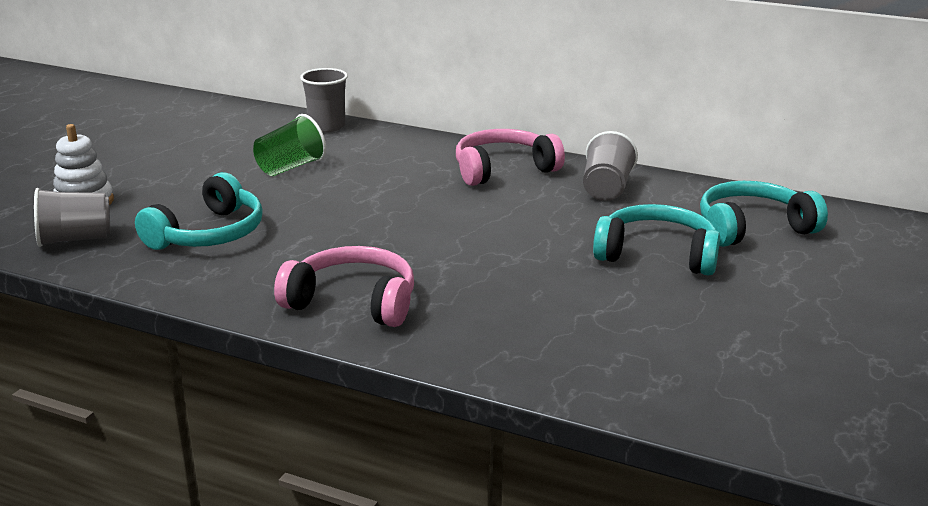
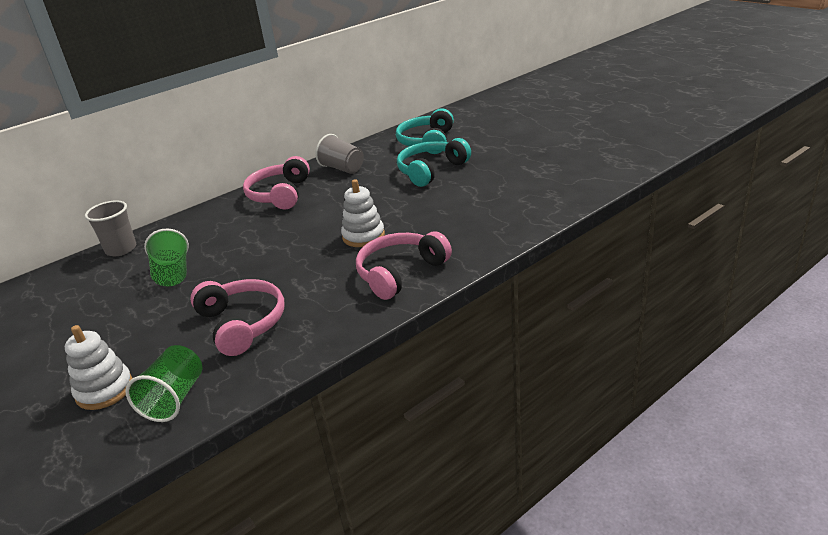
camera: 60 degrees left, 5 degrees up
grey cup [34,188,110,247] -> green cup [125,345,202,422]
turquoise headphones [135,172,263,250] -> pink headphones [190,279,284,356]
none -> white stacking toy [341,179,385,247]

